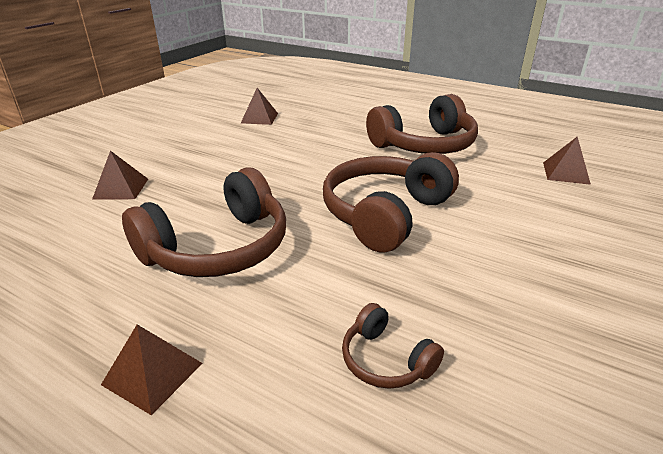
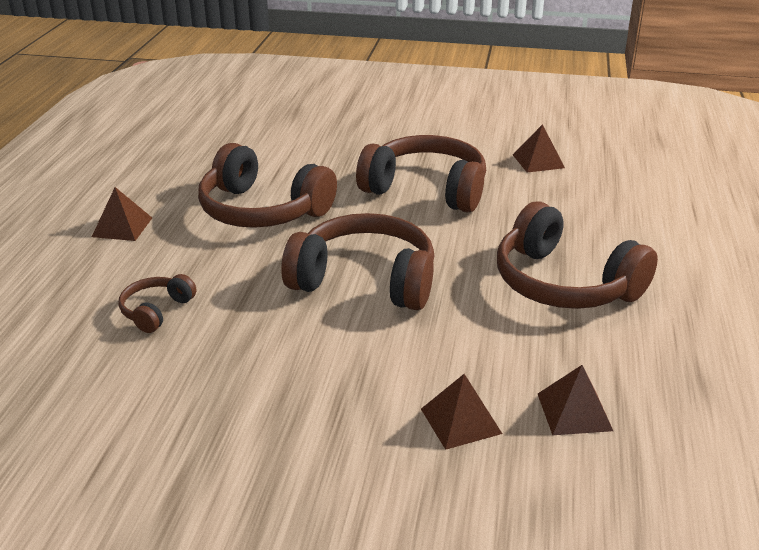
camera: 70 degrees right, 0 degrees up
brown pyramid [92,151,148,200] -> brown pyramid moved to [421,374,502,450]
none -> brown headphones [356,135,486,213]

